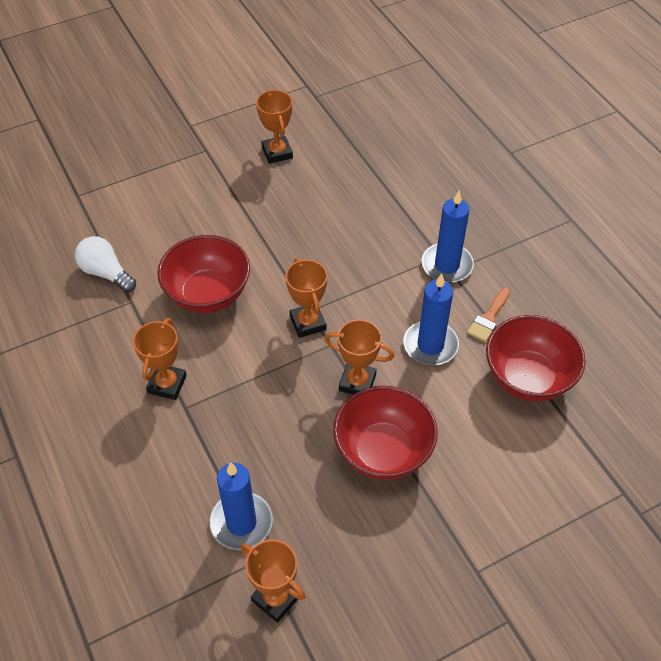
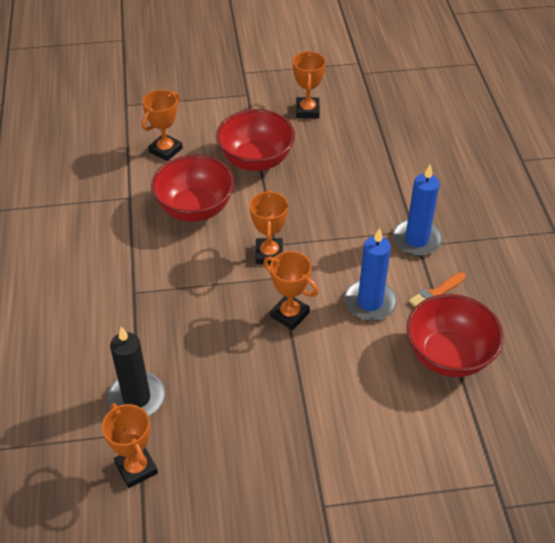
camera: 20 degrees right, 5 degrees down
white light bulb [75,236,136,292] -> none
orange trophy [133,318,187,400] -> orange trophy moved to [142,90,183,161]
blue candle [210,462,273,550] -> black candle [107,327,165,416]
red bowl [333,386,438,480] -> red bowl moved to [216,109,295,171]

